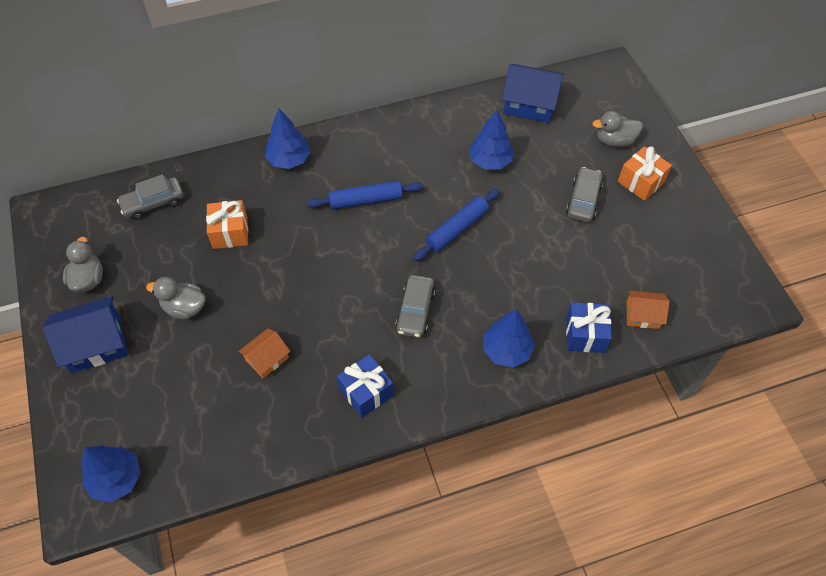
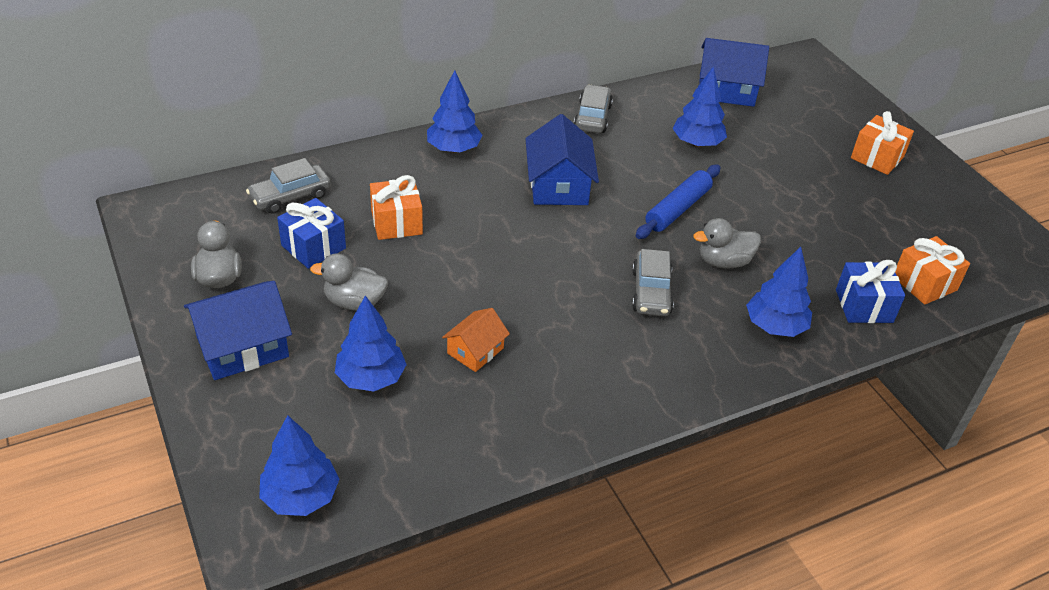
camera: 10 degrees left, 15 degrees down
blue rolling pin [307,181,424,210] -> blue house [525,114,599,205]
blue gift [337,354,394,418] -> blue gift moved to [277,198,346,269]
grey car [566,167,603,222] -> grey car moved to [574,84,613,133]
grey duck [592,111,643,147] -> grey duck moved to [693,218,761,269]
orange house [626,290,670,329] -> orange gift [895,236,970,305]
none -> blue tree [335,295,407,391]

